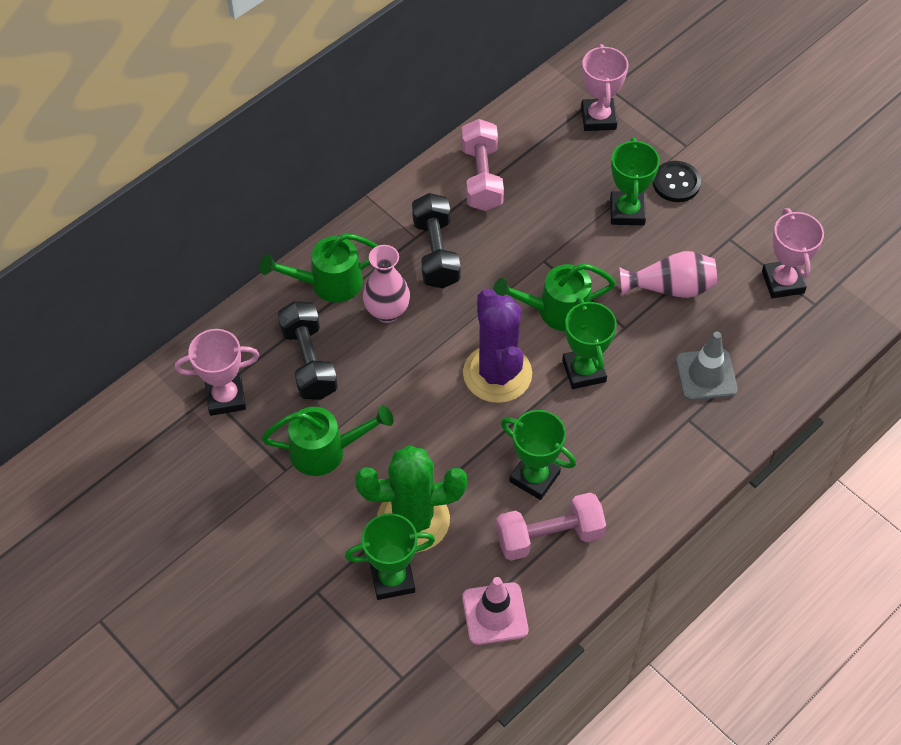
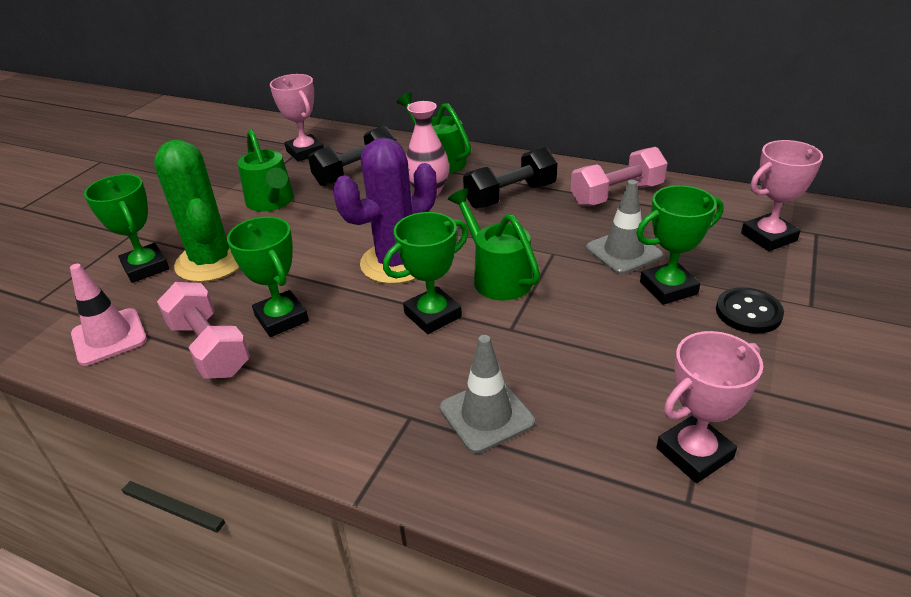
camera: 70 degrees right, 20 degrees down
green trophy [501,410,576,500] -> green trophy turned 45 degrees counterclockwise [227,217,309,337]
pink vase [619,251,717,298] -> none
none -> grey traffic cone [586,180,663,274]

